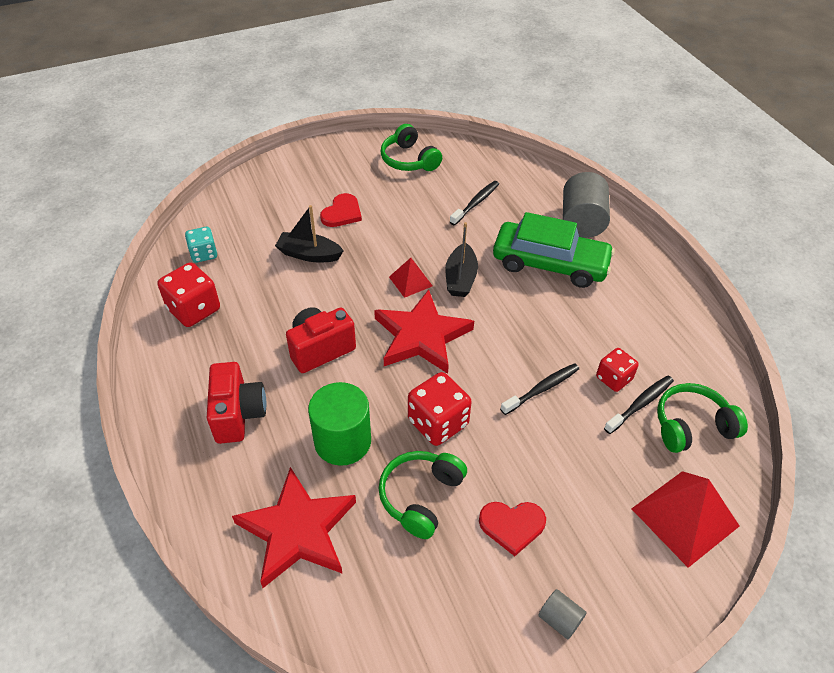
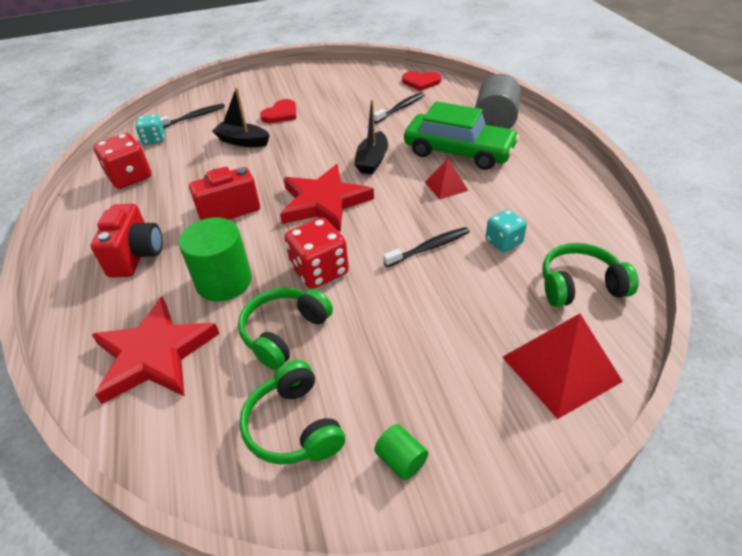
camera: 10 degrees right, 5 degrees down
green headphones [380,124,442,171] -> green headphones moved to [239,360,345,465]
red pyramid [389,258,433,298] -> red pyramid moved to [425,159,468,200]
red heart [479,502,546,556] -> red heart moved to [402,71,441,91]
grey cylinder [538,589,587,639] -> green cylinder [374,424,428,481]
red dice [596,348,639,392] -> turquoise dice [486,209,527,252]
black toothbrush [604,376,674,434] -> black toothbrush moved to [161,104,225,128]

